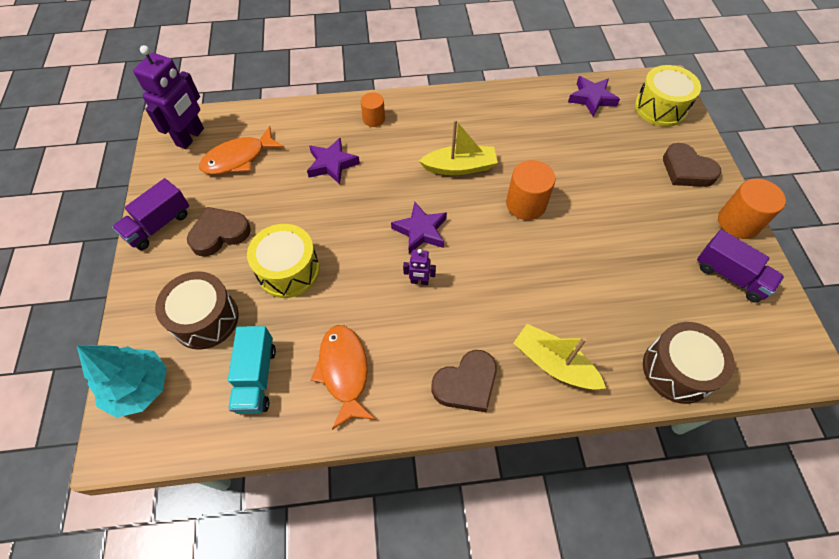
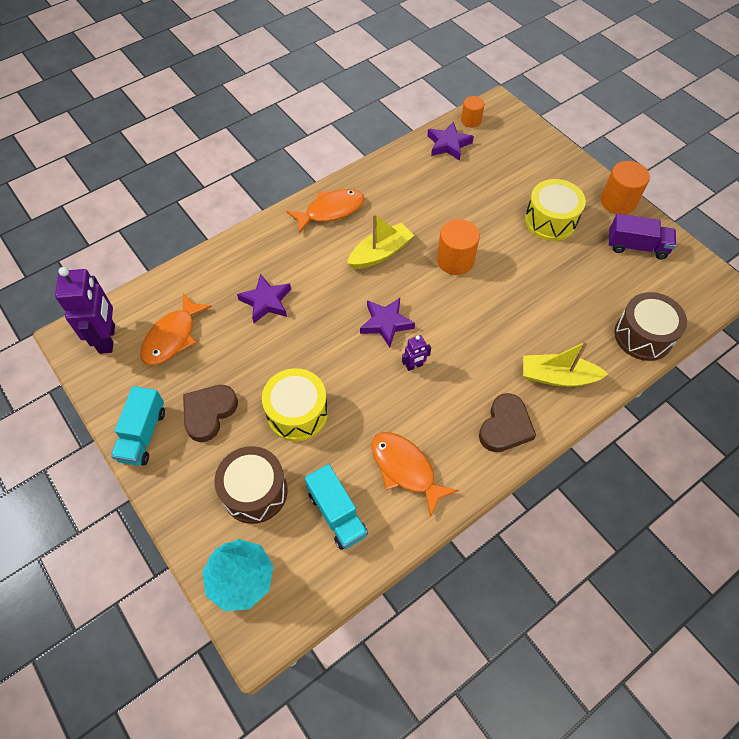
camera: 30 degrees left, 0 degrees up
purple truck [112,178,189,250] -> turquoise truck [111,386,165,466]
orange cylinder [361,92,385,127] -> orange cylinder moved to [461,96,484,128]
yellow drum [635,65,701,127] -> yellow drum moved to [525,179,586,241]
brown heart [663,143,721,187] -> none
none -> orange fish [286,189,364,234]

